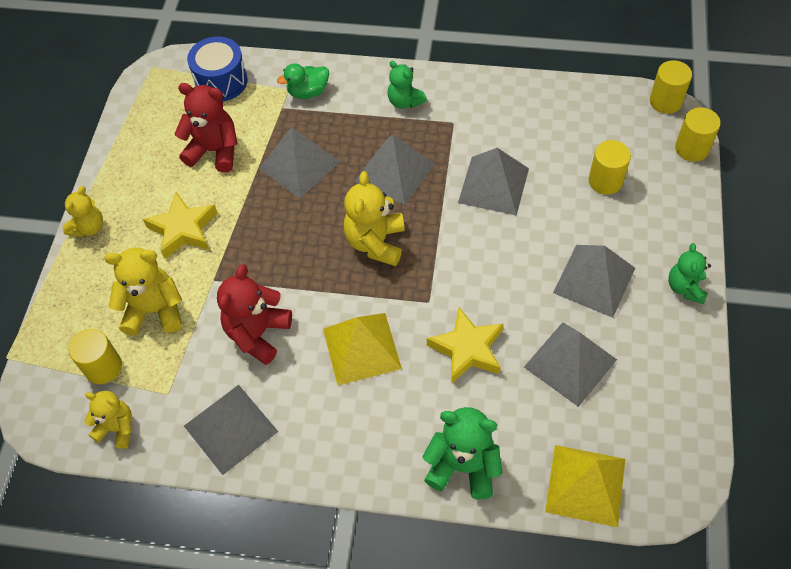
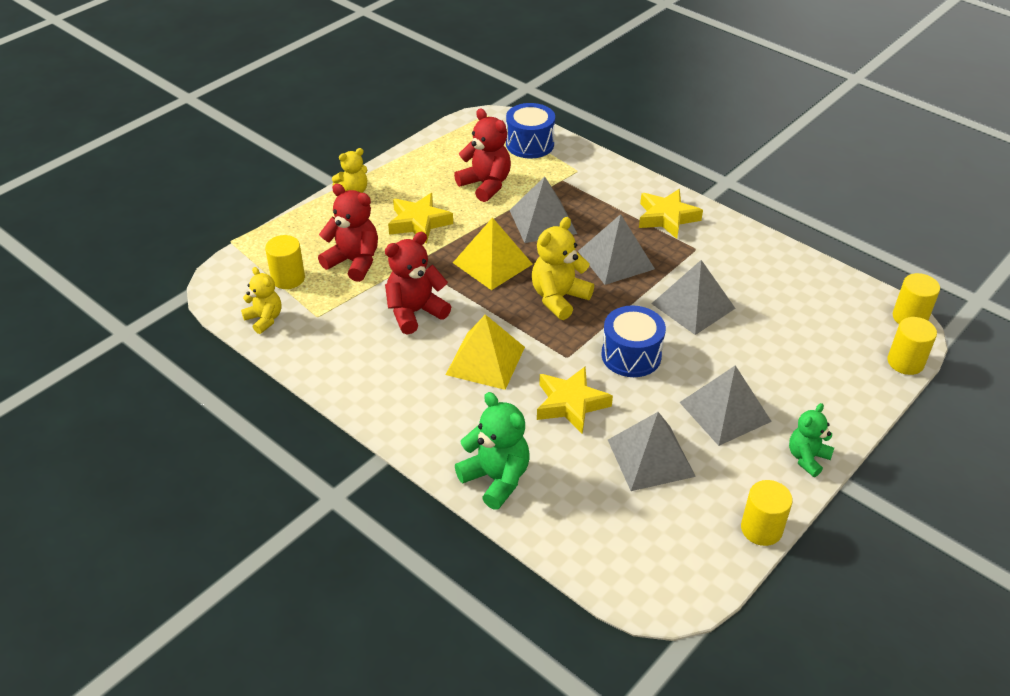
camera: 30 degrees right, 15 degrees down
yellow teddy bear [105,248,182,336] -> red teddy bear [318,184,378,282]
grey pyramid [184,385,278,475] -> none
green duck [277,64,329,99] -> none
green teddy bear [388,61,427,109] -> yellow star [639,189,703,239]
yellow pyramid [545,445,625,527] -> yellow pyramid moved to [453,217,533,290]
yellow cylinder [589,140,631,195] -> yellow cylinder moved to [741,480,793,546]
none -> blue drum [601,305,666,377]

